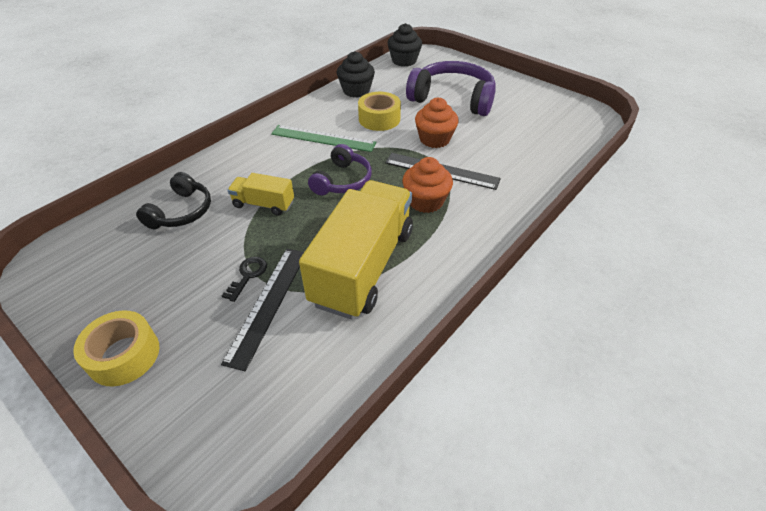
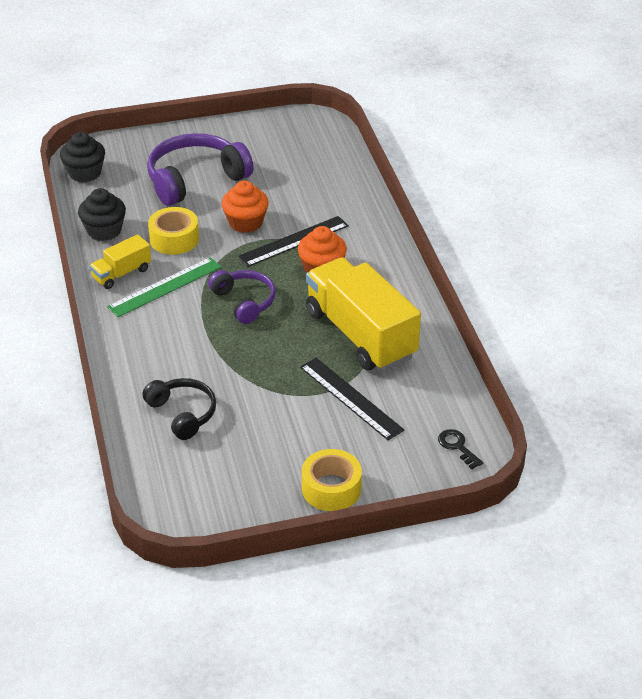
camera: 55 degrees left, 5 degrees down
black key [222,257,267,302] -> black key moved to [438,429,483,469]
yellow truck [228,173,294,216] -> yellow truck moved to [89,234,151,289]

